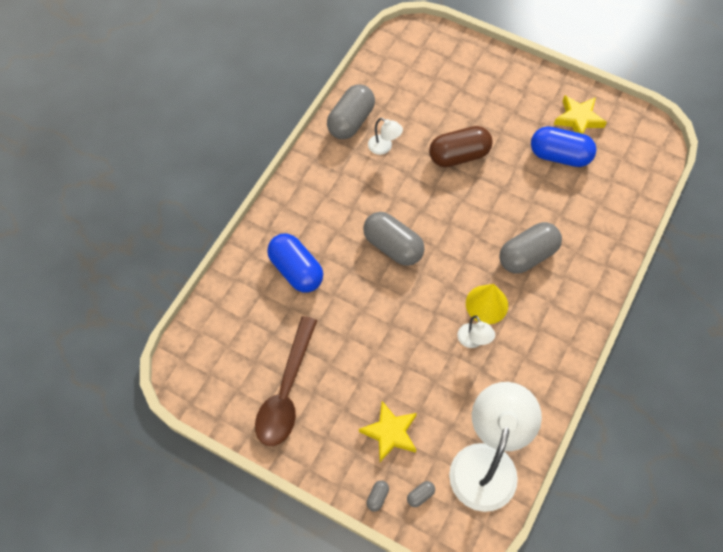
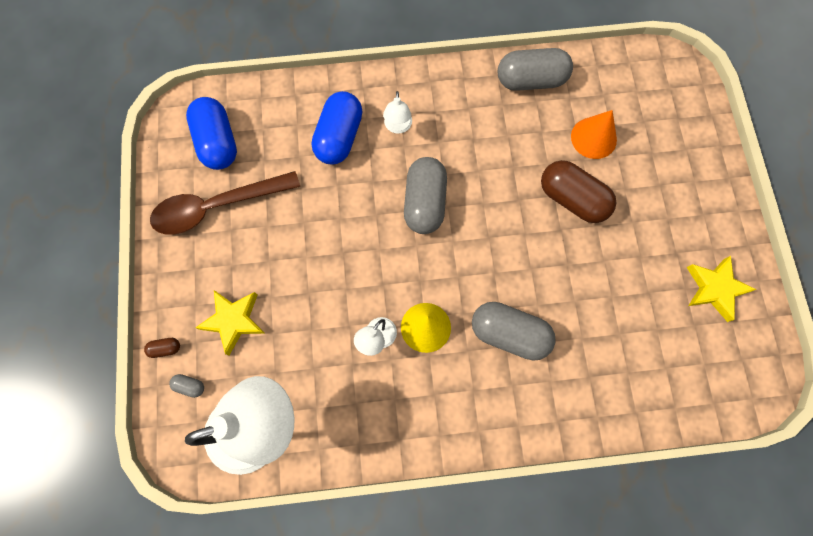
camera: 55 degrees right, 10 degrees up
grey capsule [367,480,389,512] -> brown capsule [144,338,180,358]
white lamp [368,118,403,155] -> white lamp moved to [383,91,412,134]
blue capsule [531,126,597,167] -> blue capsule moved to [186,97,237,170]
none -> orange cone [571,110,617,159]

